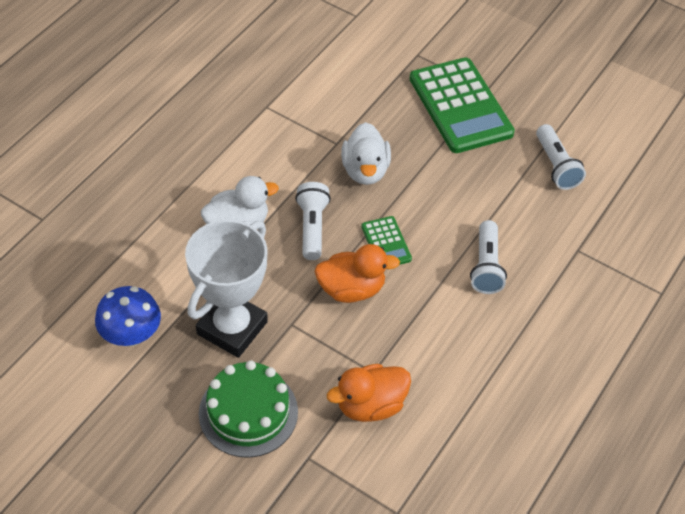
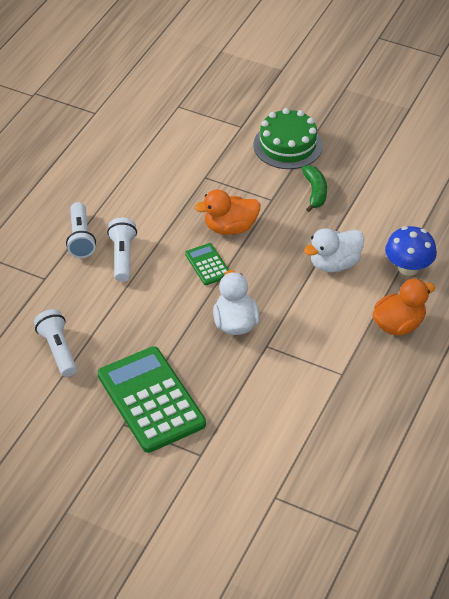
camera: 175 degrees right, 5 degrees down
blue mushroom [95,286,161,347] -> blue mushroom moved to [385,226,437,276]
white trophy [185,220,268,358] -> green banana [302,165,327,212]
white flashlight [295,182,331,260] -> white flashlight moved to [66,202,96,258]
orange duck [327,364,411,422] -> orange duck moved to [373,279,435,335]

